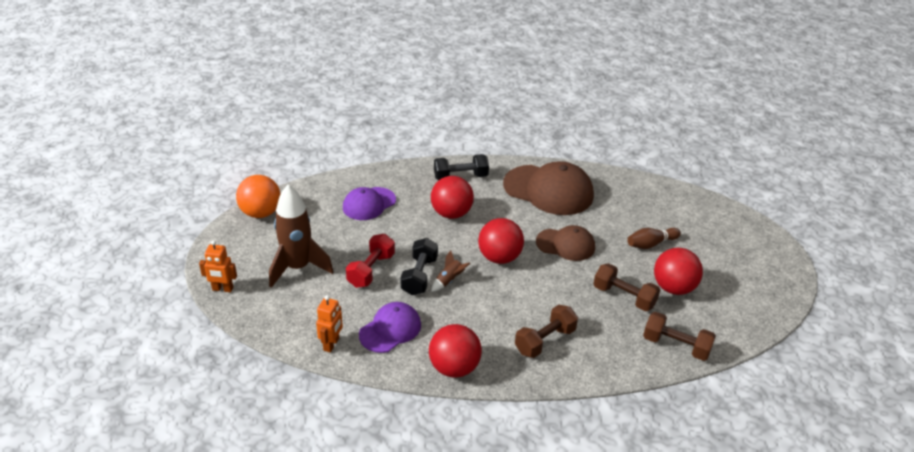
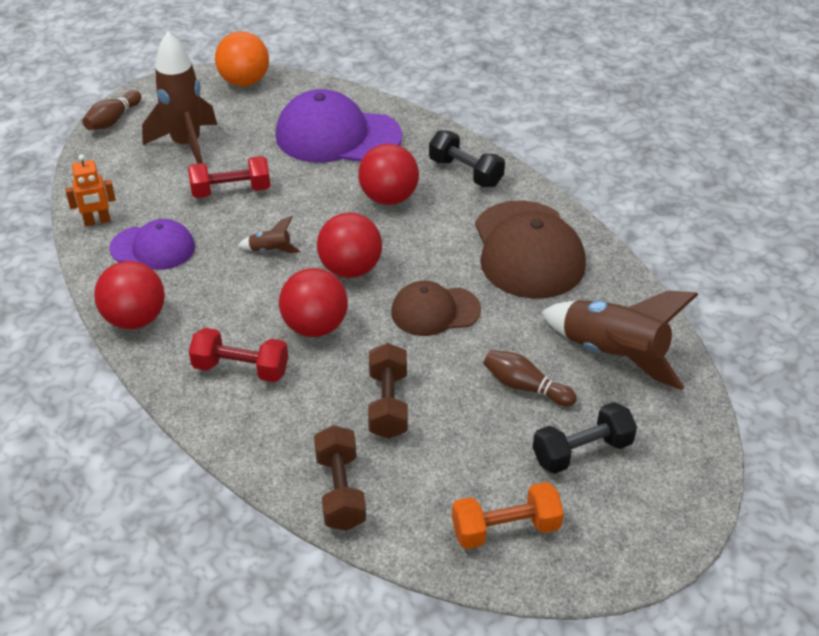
camera: 55 degrees right, 5 degrees up
orange robot [199,240,237,292] -> brown bowling pin [82,90,141,130]
purple cap [343,187,396,220] -> purple cap [276,89,402,163], size x1.68
black dumbbell [401,238,438,295] -> black dumbbell moved to [533,402,637,474]
brown dumbbell [515,305,578,358] -> red dumbbell [189,328,288,382]
brown cap [536,225,595,261] -> brown cap turned 105 degrees clockwise [391,281,481,336]
red ball [654,248,703,295] -> red ball moved to [279,268,348,337]
none -> orange dumbbell [452,482,564,549]
none -> brown rocket [541,290,698,390]

